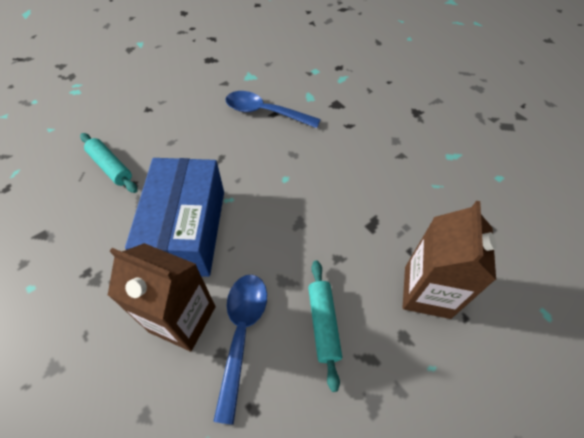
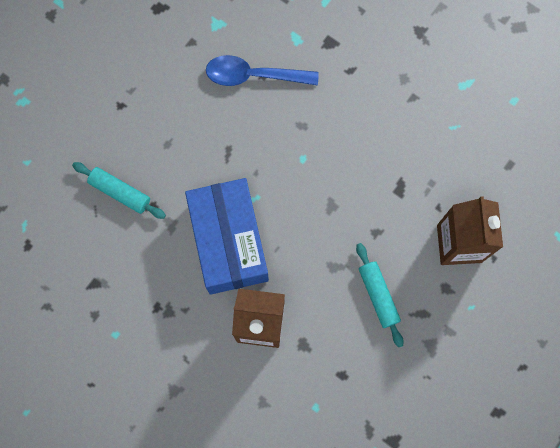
camera: 15 degrees left, 20 degrees up
blue spoon [213,275,267,425] -> none

